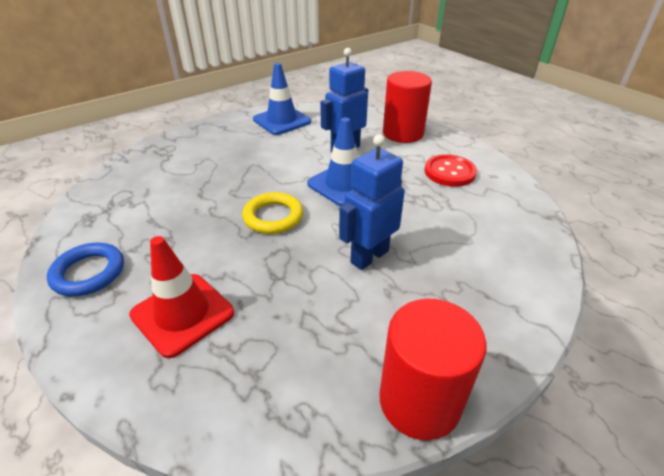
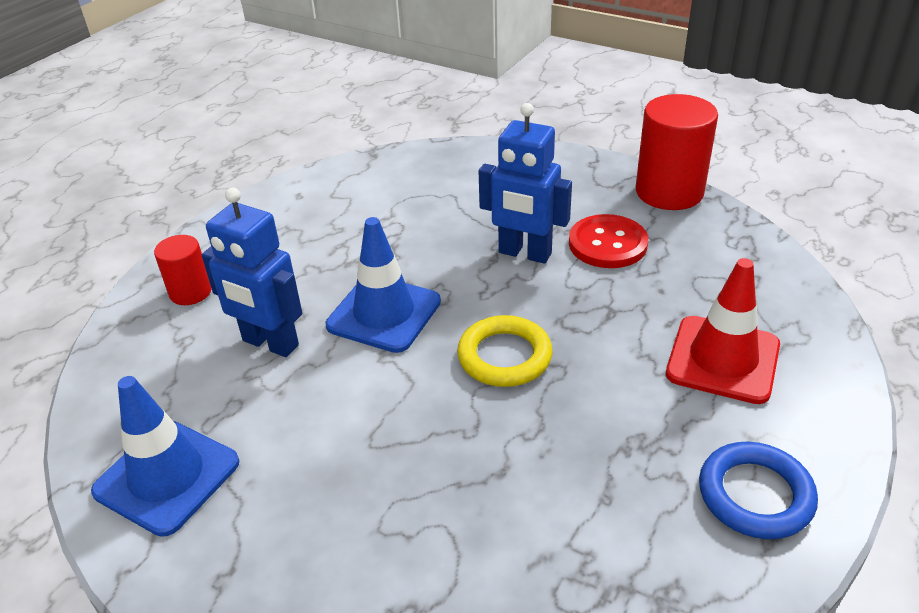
camera: 110 degrees left, 0 degrees up
red cylinder [383,71,432,143] -> red cylinder [154,235,212,305], size x0.56
red button [424,154,477,187] -> red button moved to [569,214,648,268]

